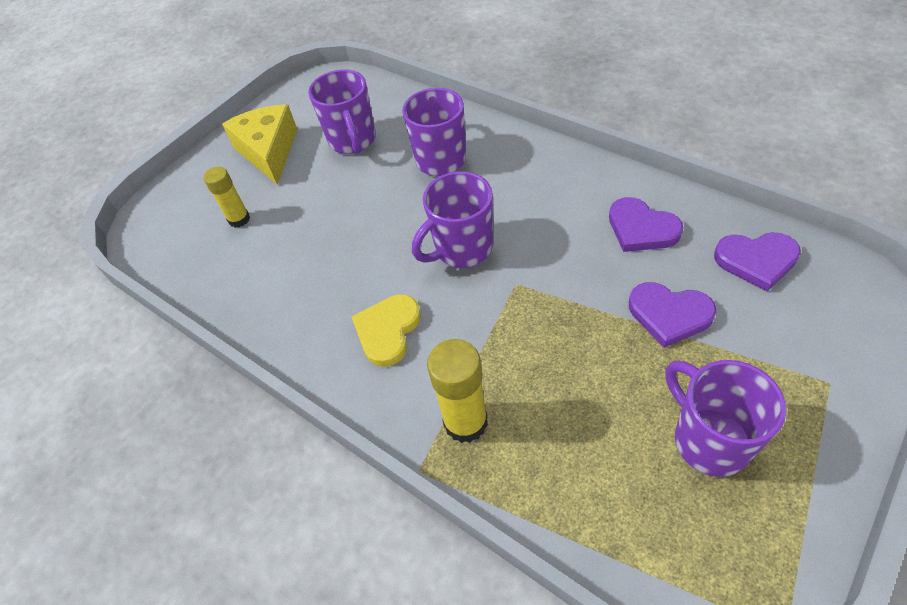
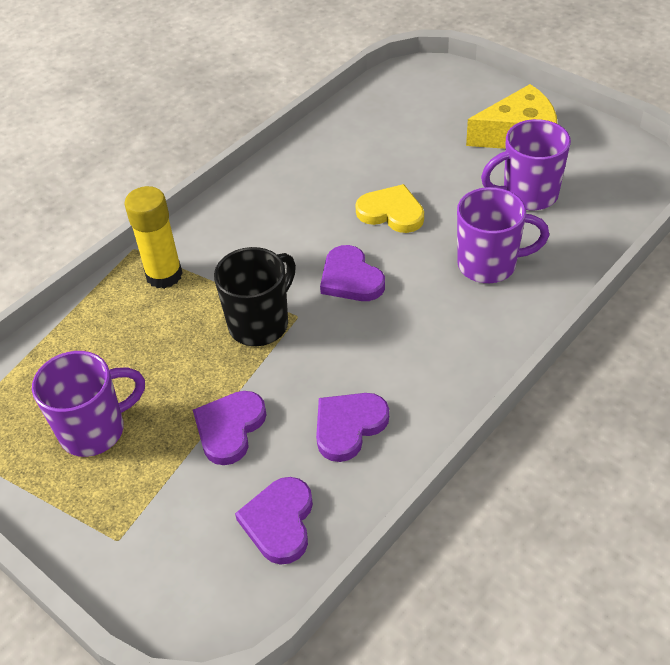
camera: 90 degrees right, 5 degrees down
yellow glue stick [203,166,250,228] -> none
yellow heart [351,294,421,367] -> yellow heart moved to [355,184,424,233]
purple mug [412,171,493,268] -> purple heart [320,245,385,301]
none -> black mug [214,247,296,346]

